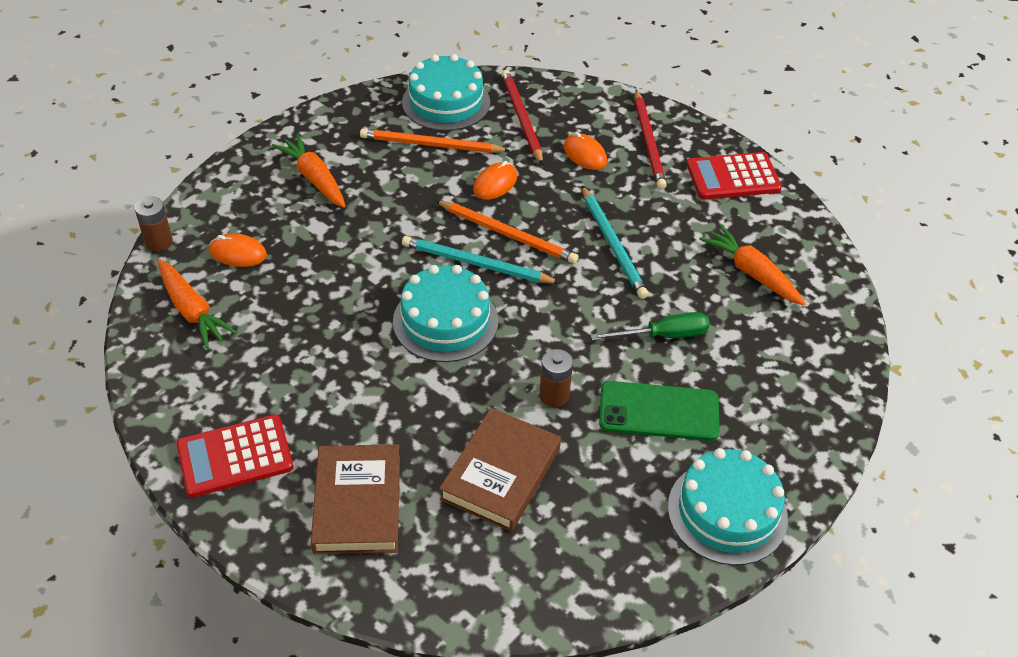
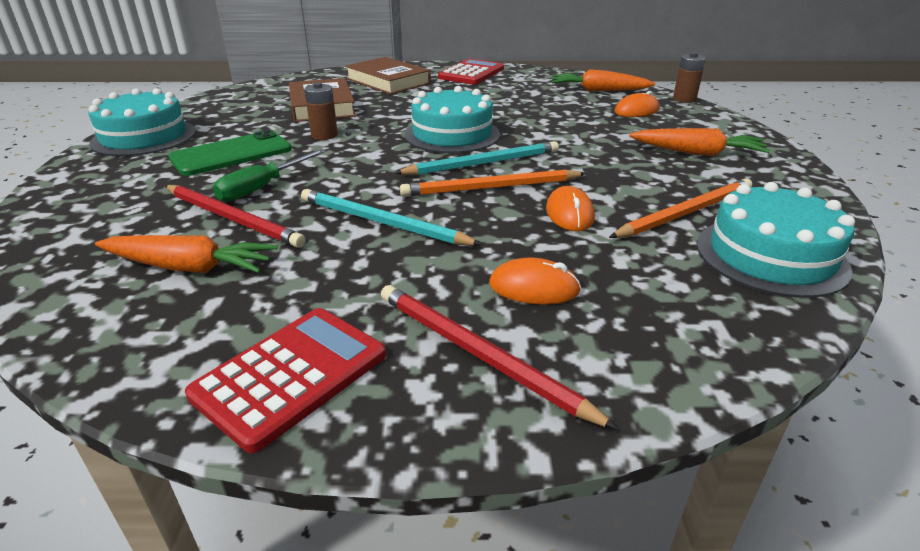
camera: 140 degrees right, 15 degrees down
red pencil [501,70,543,165] -> red pencil moved to [165,185,306,248]

